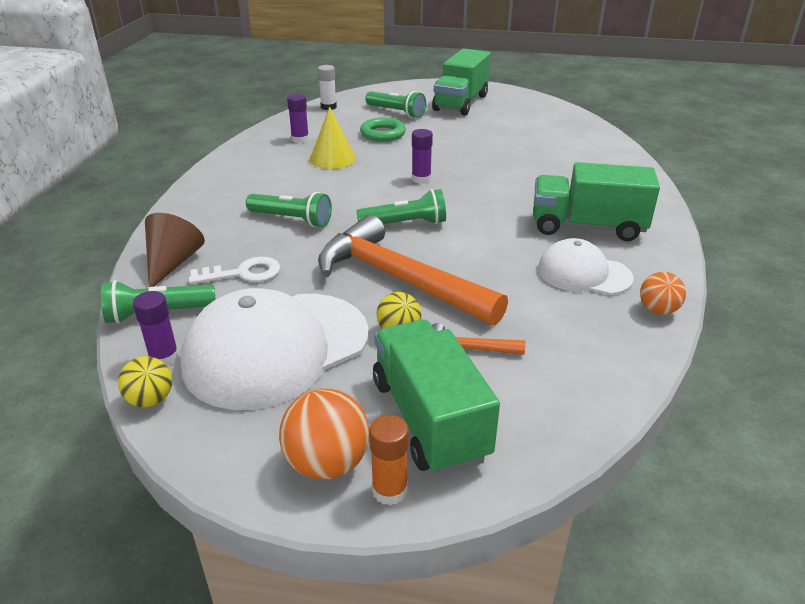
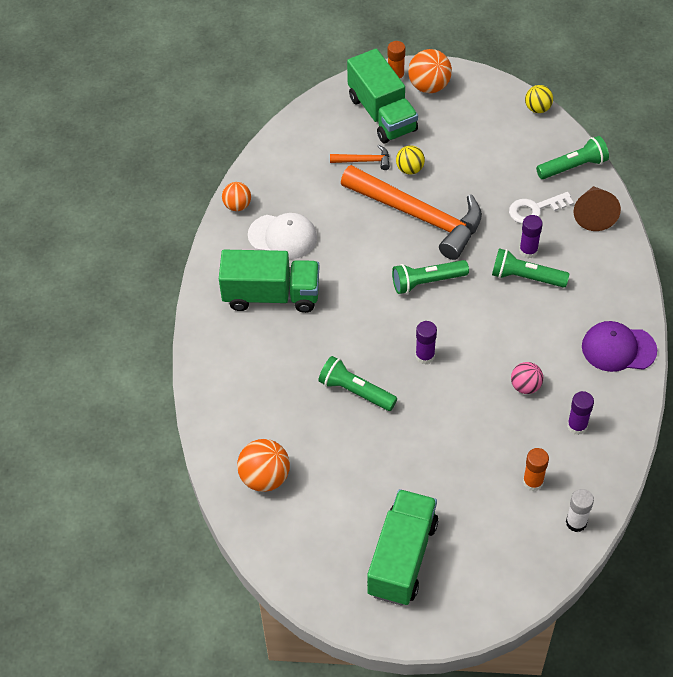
camera: 175 degrees right, 20 degrees up
purple glue stick [133,291,179,366] -> purple glue stick moved to [519,215,543,258]
white cap [181,288,369,410] -> none
yellow cone [310,107,356,169] -> pink ball [511,362,543,394]
green ring [360,118,406,142] -> none
green flashlight [365,91,426,118] -> green flashlight moved to [318,356,397,411]
none -> orange ball [237,439,290,492]
none -> orange glue stick [523,448,549,491]
none -> purple cap [582,321,657,372]

